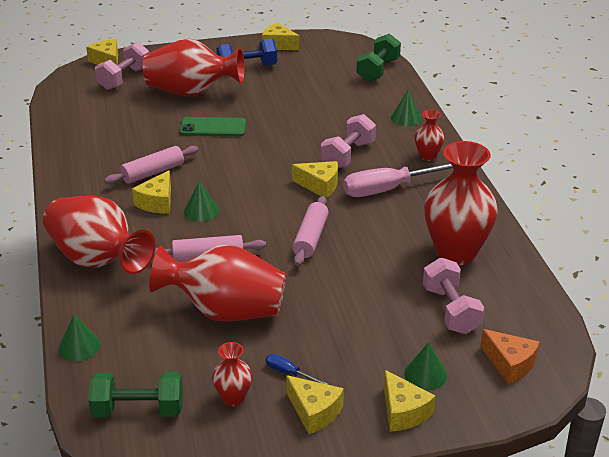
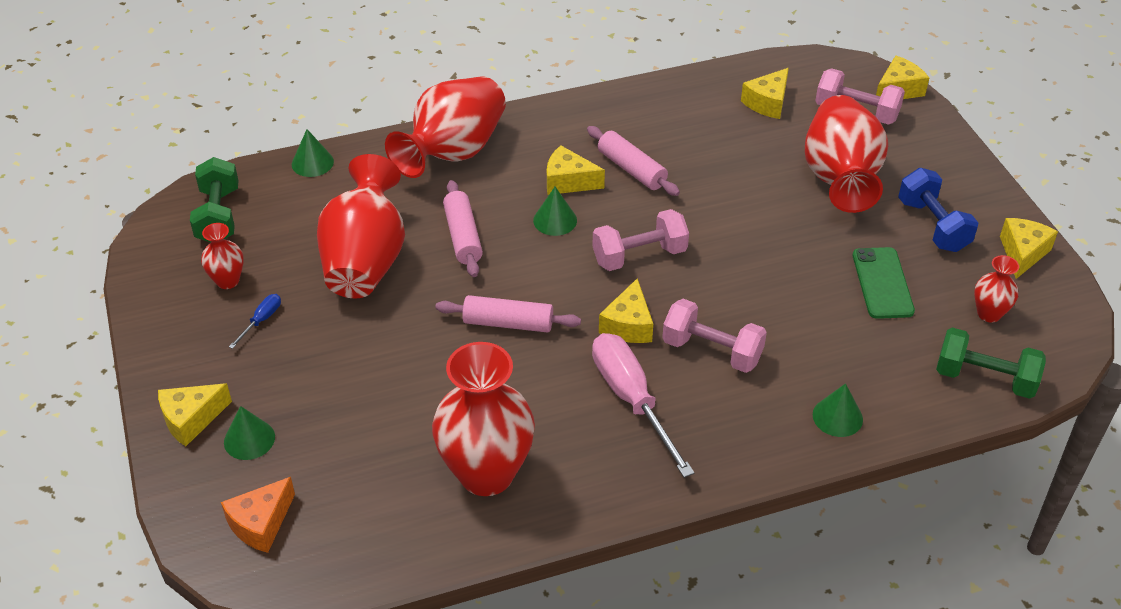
camera: 85 degrees right, 10 degrees up
green phone [180,117,246,137] -> green phone moved to [853,247,915,319]
yellow cheese [286,375,344,434] -> yellow cheese moved to [741,68,789,119]
red vase [415,110,444,161] -> red vase moved to [974,255,1019,323]
pink dumbbell [423,258,484,334] -> pink dumbbell moved to [593,209,689,271]

